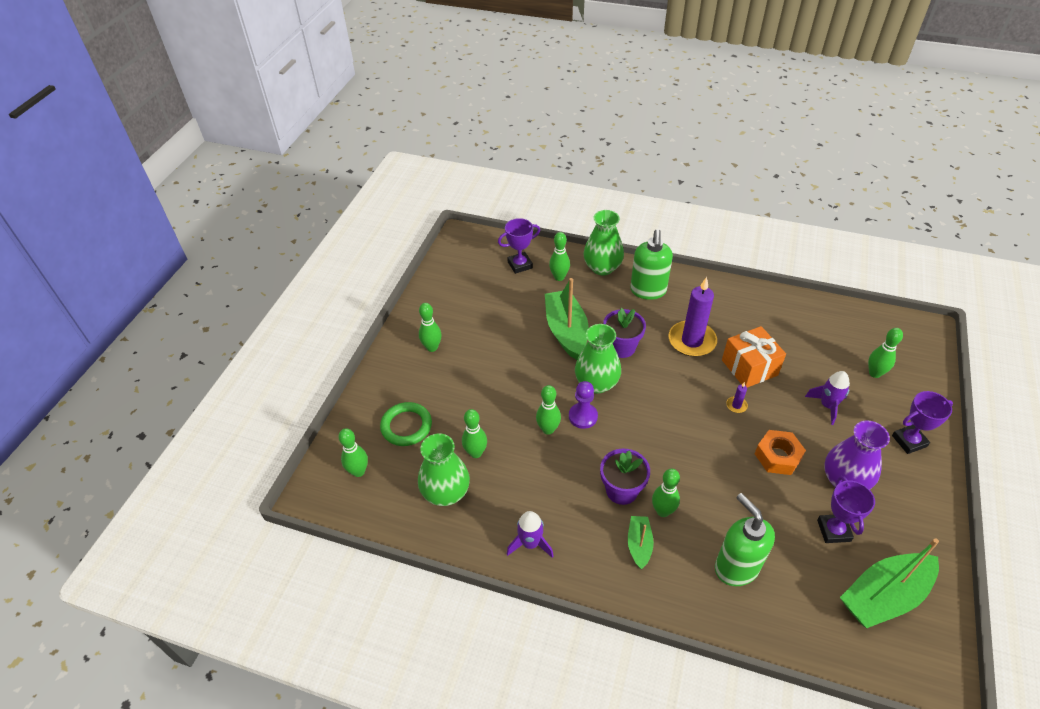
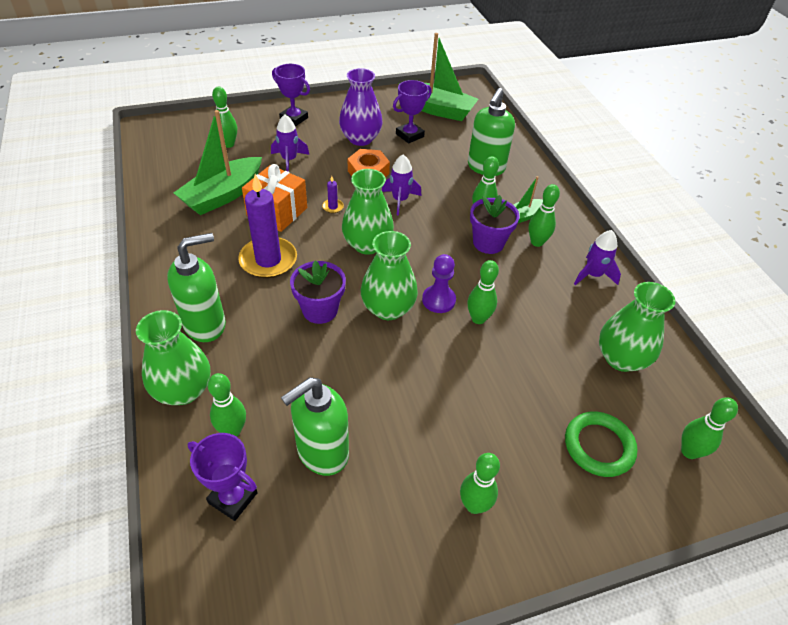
camera: 130 degrees left, 0 degrees up
green bowling pin [462,409,487,458] -> green bowling pin moved to [529,184,560,247]
green boat [545,278,589,360] -> green boat moved to [174,110,262,215]
none -> green soap dispenser [281,377,349,476]
none -> green vase [342,169,394,255]
none -> purple rocket [382,155,421,216]

